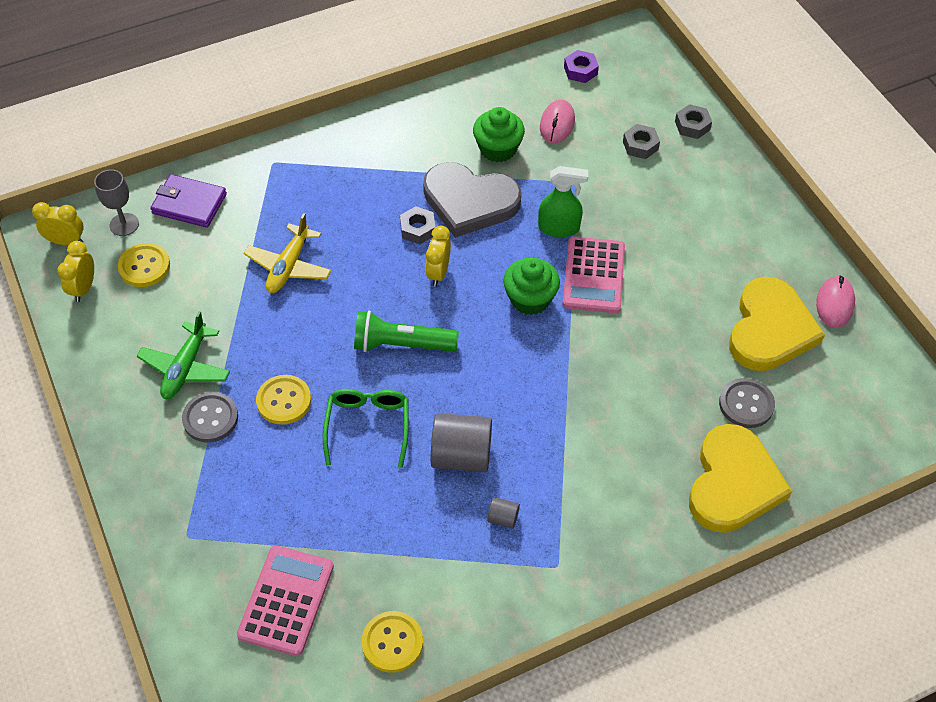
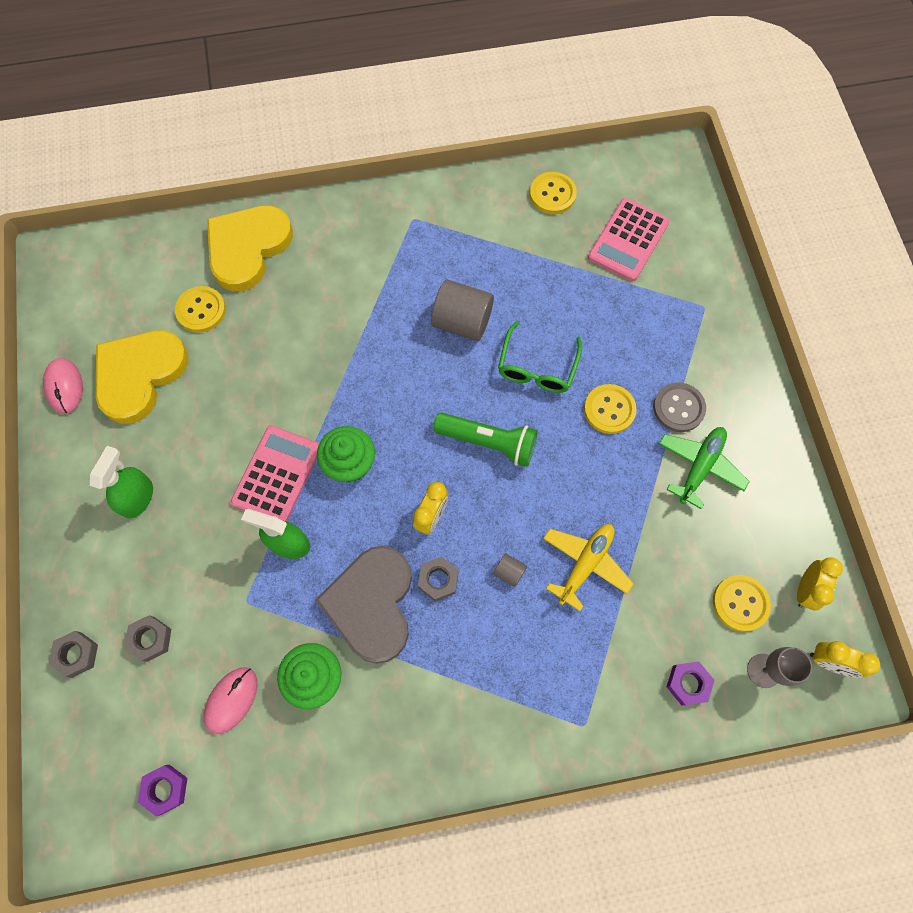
camera: 165 degrees left, 15 degrees up
purple wallet [150,174,227,228] -> purple nut [666,662,715,705]
grey heart [423,162,521,238] -> grey heart turned 120 degrees counterclockwise [315,546,412,664]
grey cylinder [487,497,520,529] -> grey cylinder moved to [493,553,527,587]
grey button [719,378,775,428] -> yellow button [175,286,226,332]
pink mouse [816,276,855,328] -> pink mouse turned 45 degrees counterclockwise [43,358,83,414]
none -> green spray bottle [90,446,153,519]

